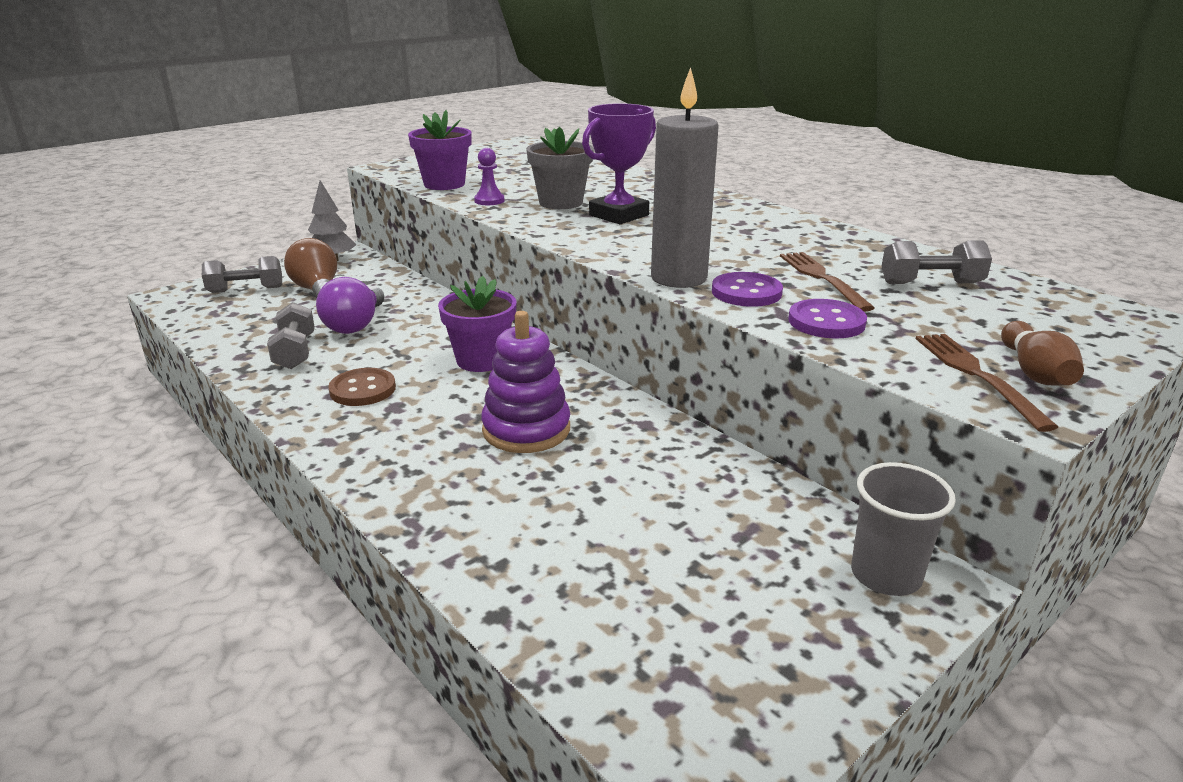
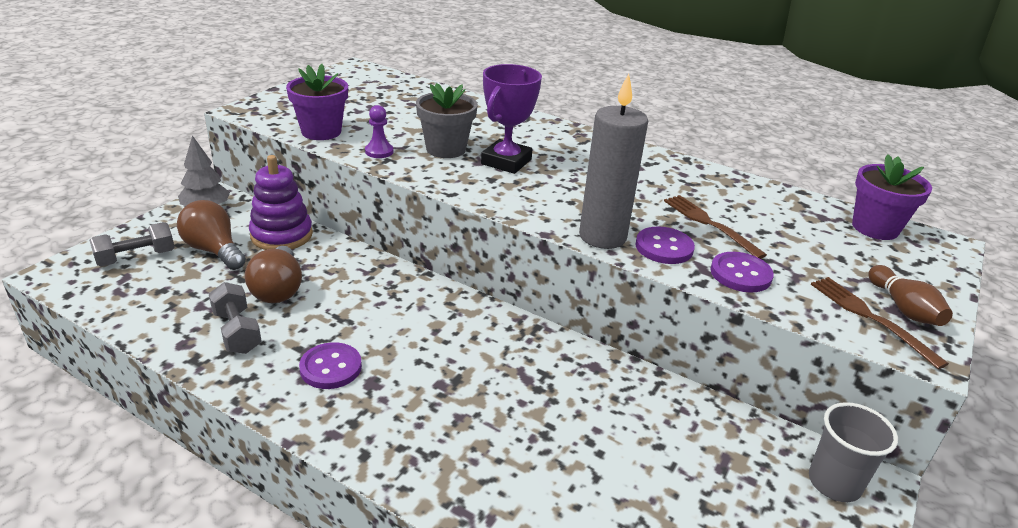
camera: 20 degrees left, 5 degrees up
purple light bulb [316,277,384,334] -> brown light bulb [245,246,302,303]
brown button [328,368,396,406] -> purple button [299,342,362,389]
purple flower pot [438,276,517,372] -> purple flower pot moved to [852,154,932,240]
purple stacking toy [481,311,570,453] -> purple stacking toy moved to [249,155,313,250]
grey dumbbell [882,240,992,284] -> none

